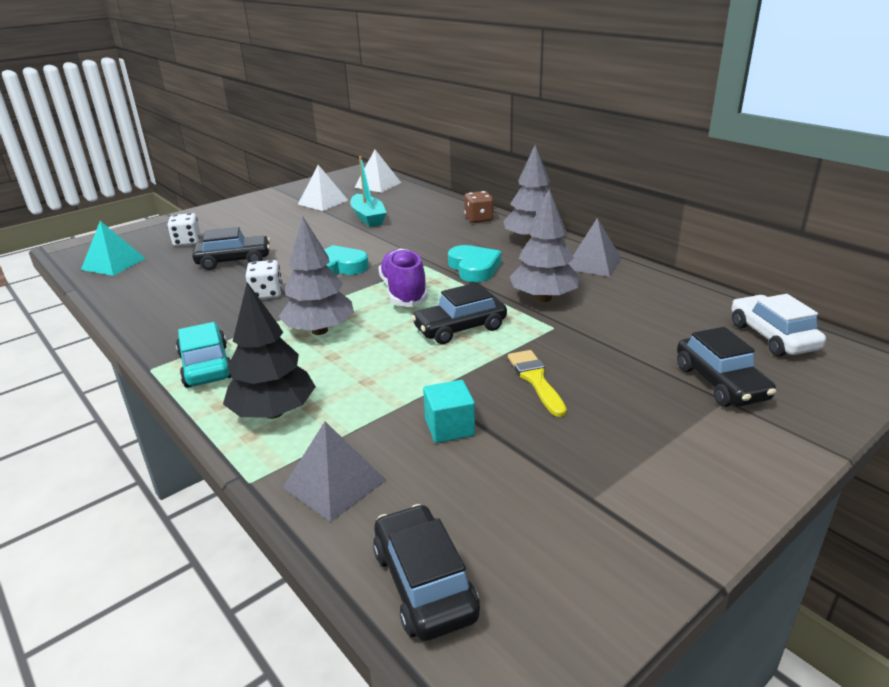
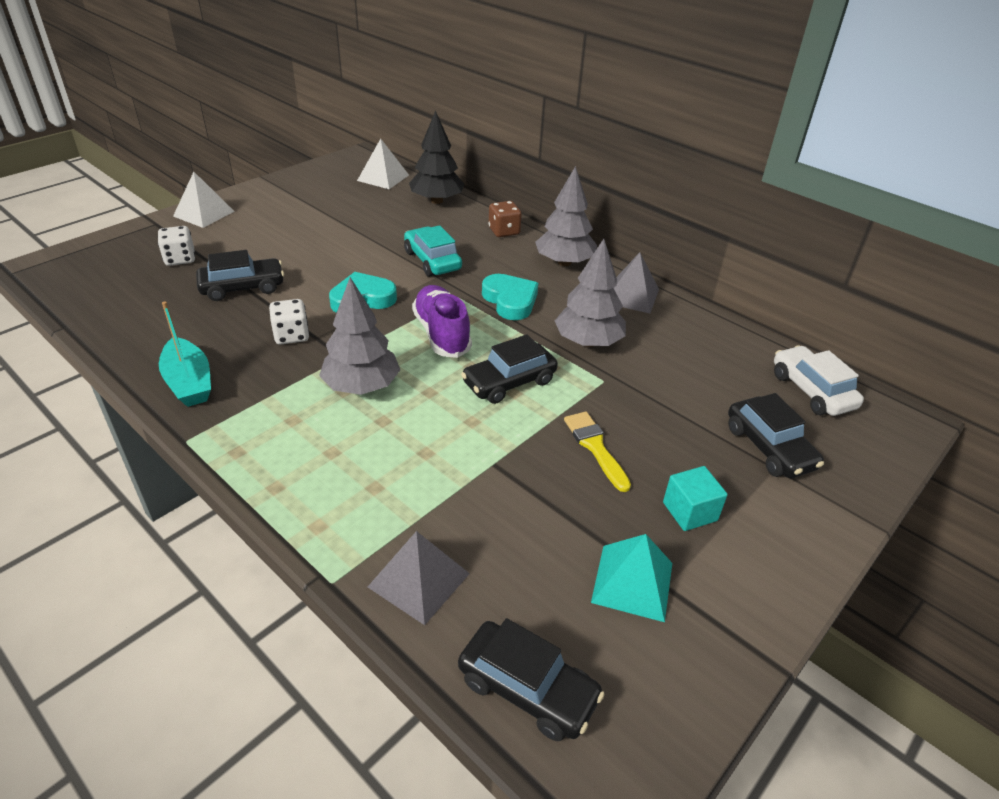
camera: 10 degrees left, 10 degrees up
turquoise pyramid [81,221,146,276] -> turquoise pyramid moved to [591,534,672,622]
turquoise car [176,322,232,388] -> turquoise car moved to [404,225,462,277]
black tree [223,282,316,419] -> black tree moved to [409,110,464,204]
white pyramid [298,165,348,211] -> white pyramid moved to [173,172,235,228]
turquoise boat [350,156,387,227] -> turquoise boat moved to [159,301,211,407]
black car [373,504,480,641] -> black car turned 150 degrees clockwise [458,618,605,741]
turquoise cube [423,380,475,443] -> turquoise cube moved to [663,466,728,531]

